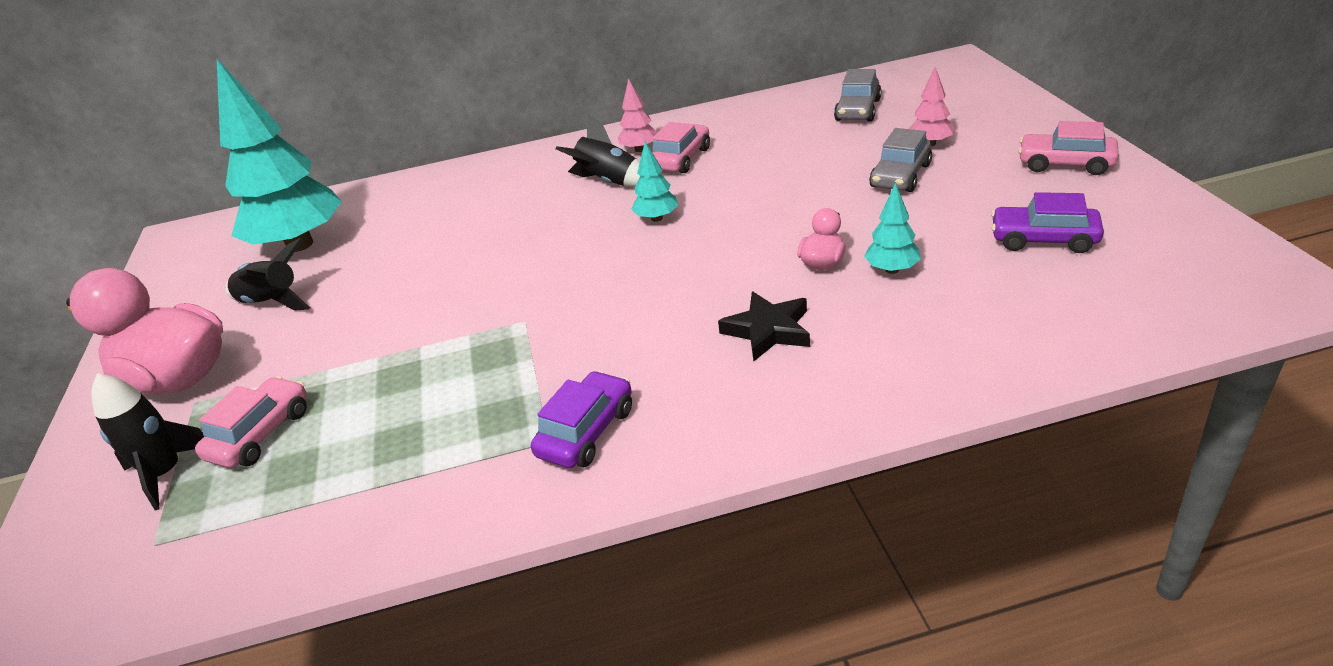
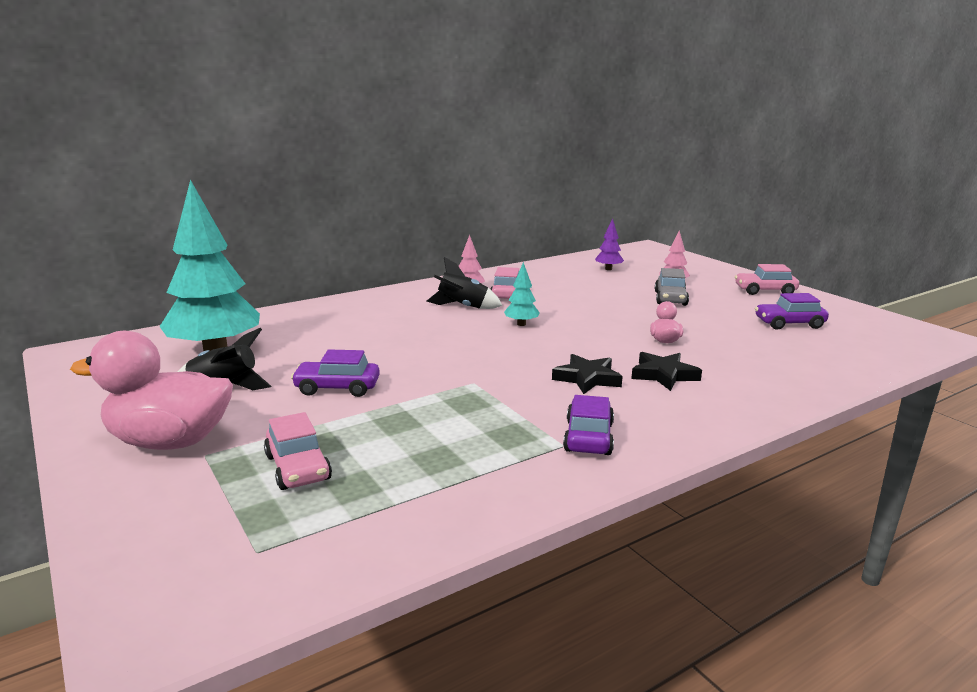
camera: 25 degrees left, 15 degrees down
black rocket [91,373,204,510] -> none
pink car [195,376,307,468] -> pink car turned 150 degrees clockwise [264,412,332,490]
grey car [834,69,882,121] -> purple tree [595,218,624,270]
turquoise tree [864,183,921,274] -> none
none -> purple car [291,350,380,397]
none -> black star [552,354,623,394]

